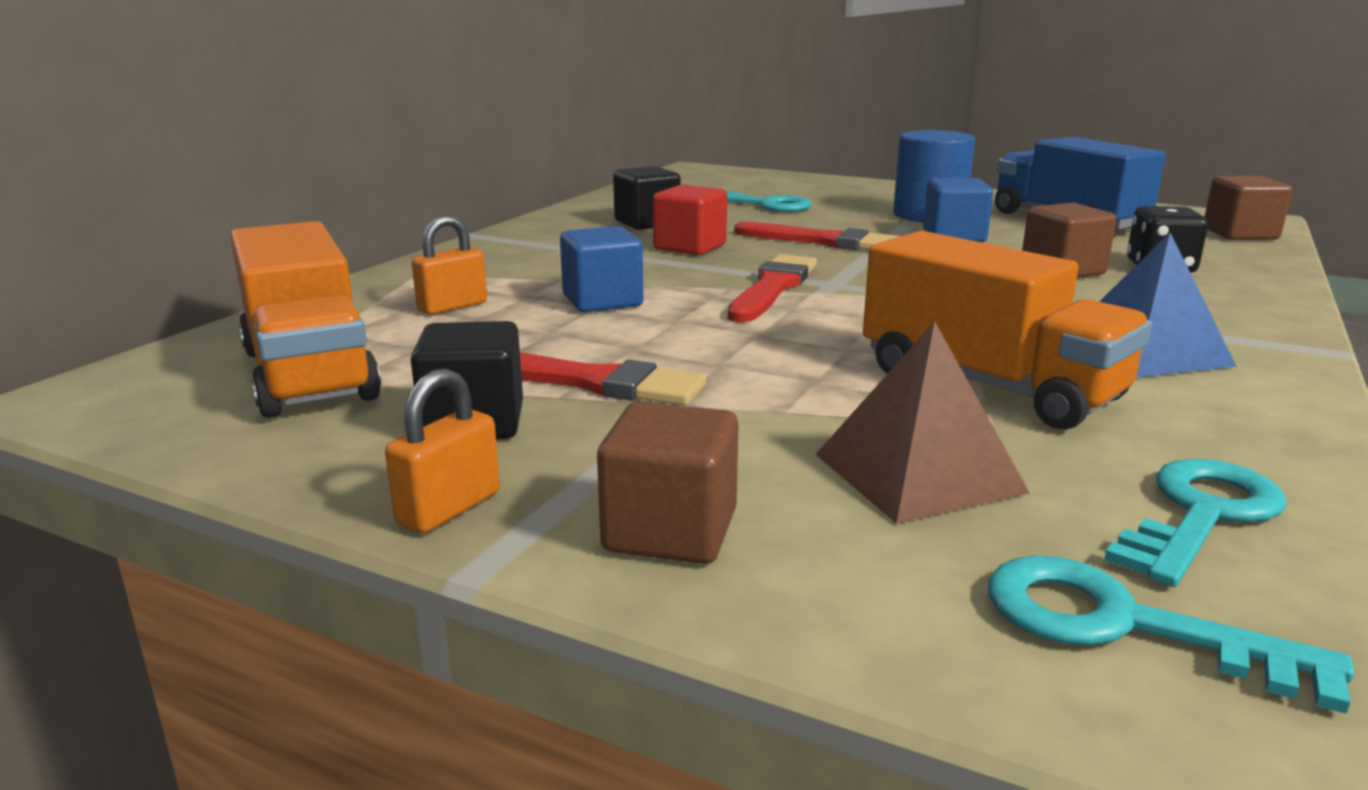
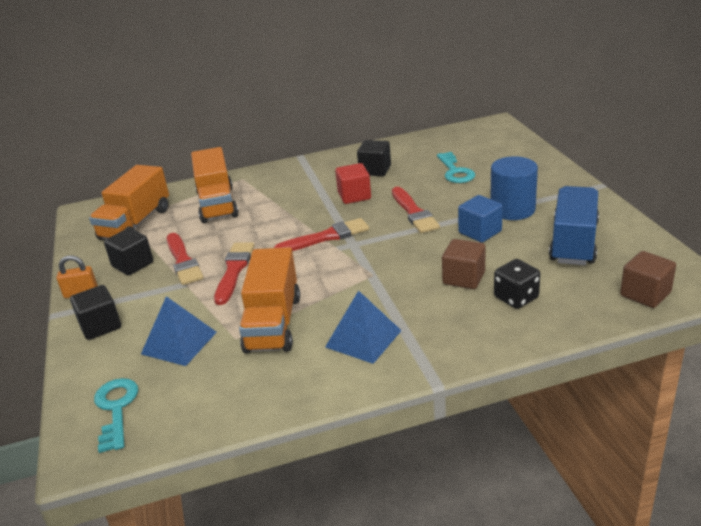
camera: 50 degrees right, 10 degrees up
orange padlock [412,215,487,315] -> orange truck [191,147,238,223]
blue cube [560,226,644,312] -> none
brown cube [597,402,738,564] -> black cube [70,285,121,340]
brown pyramid [815,321,1030,524] -> blue pyramid [141,296,217,366]
turquoise key [1104,459,1287,587] -> none
none -> red brush [214,242,254,305]

